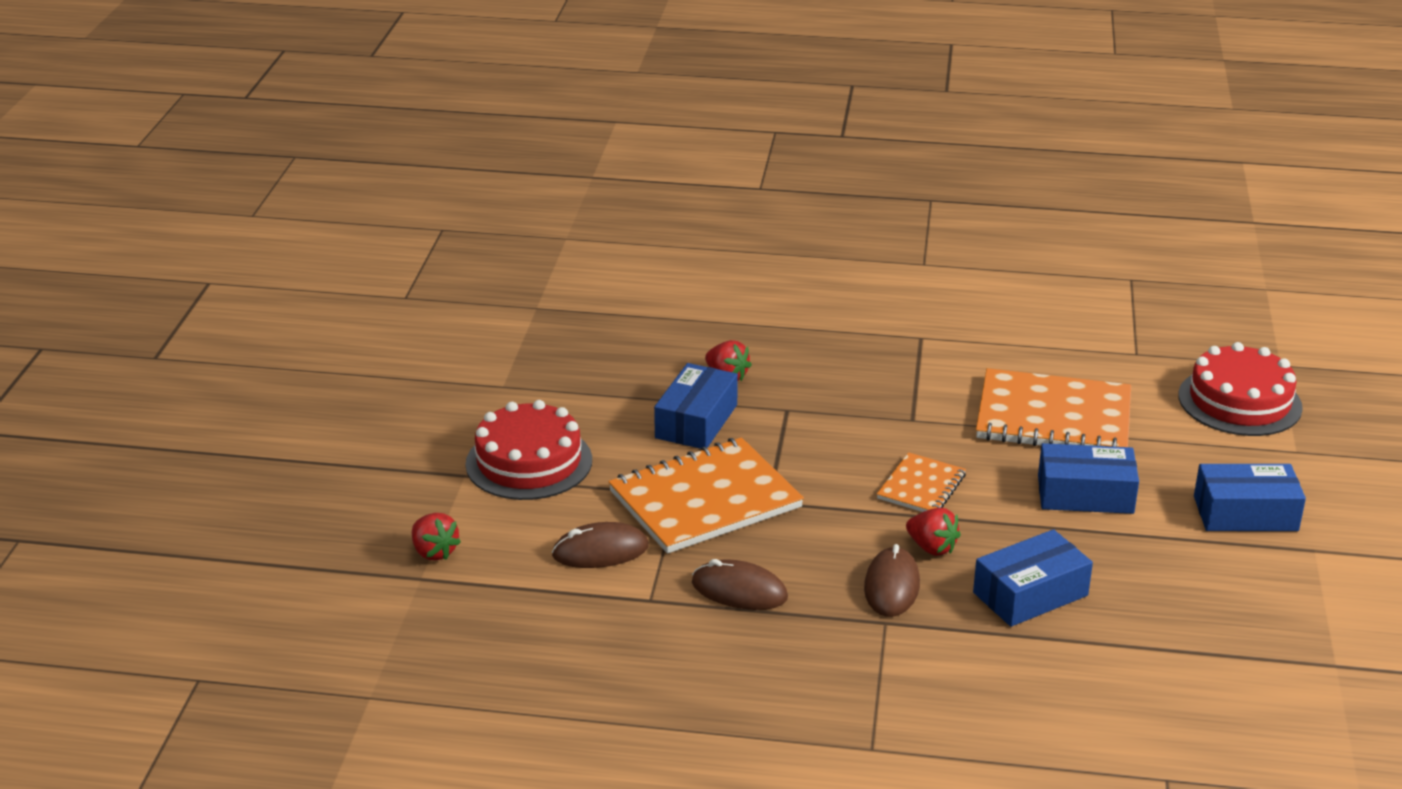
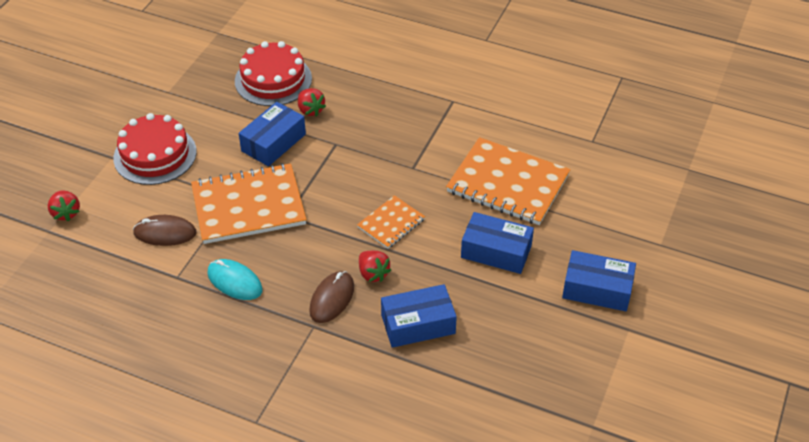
camera: 15 degrees right, 15 degrees up
brown mouse [692,559,788,610] -> turquoise mouse [207,259,263,300]
red cake [1178,342,1303,436] -> red cake moved to [235,41,312,106]

